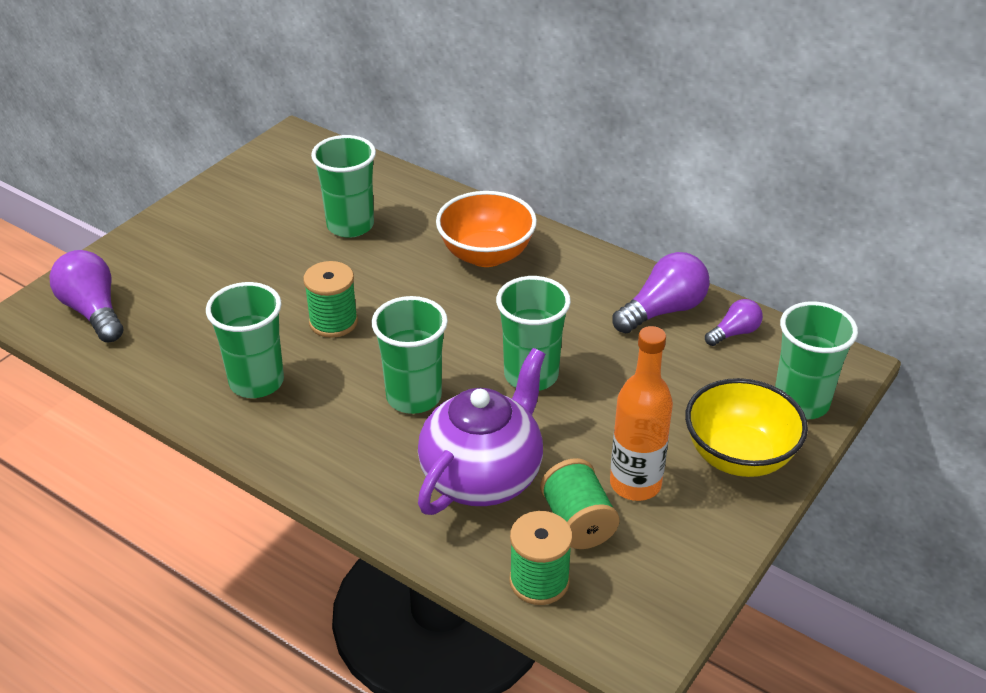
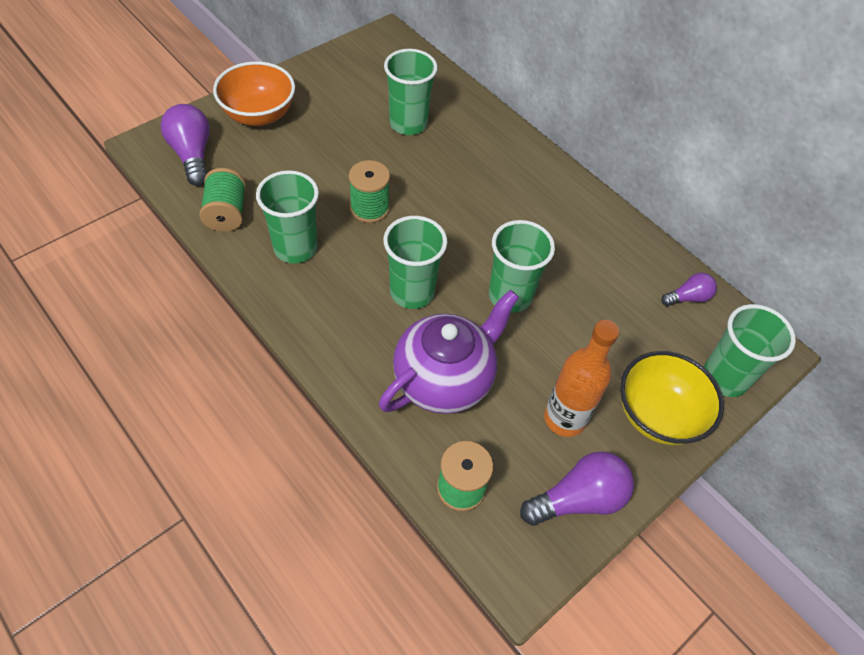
camera: 10 degrees right, 15 degrees up
orange bowl [436,191,537,267] -> orange bowl moved to [213,61,295,126]
green spool [540,458,620,549] -> green spool moved to [199,168,246,232]
purple light bulb [613,252,710,333] -> purple light bulb moved to [520,452,634,526]

